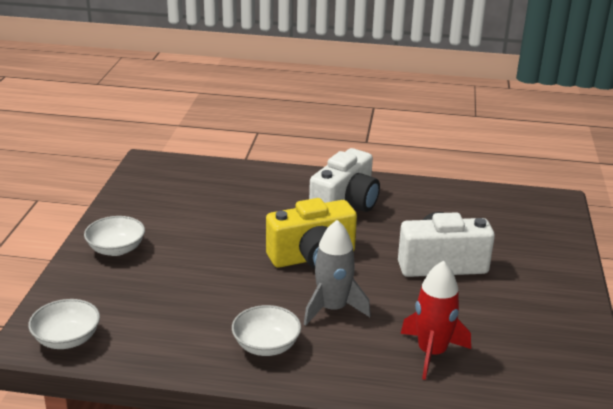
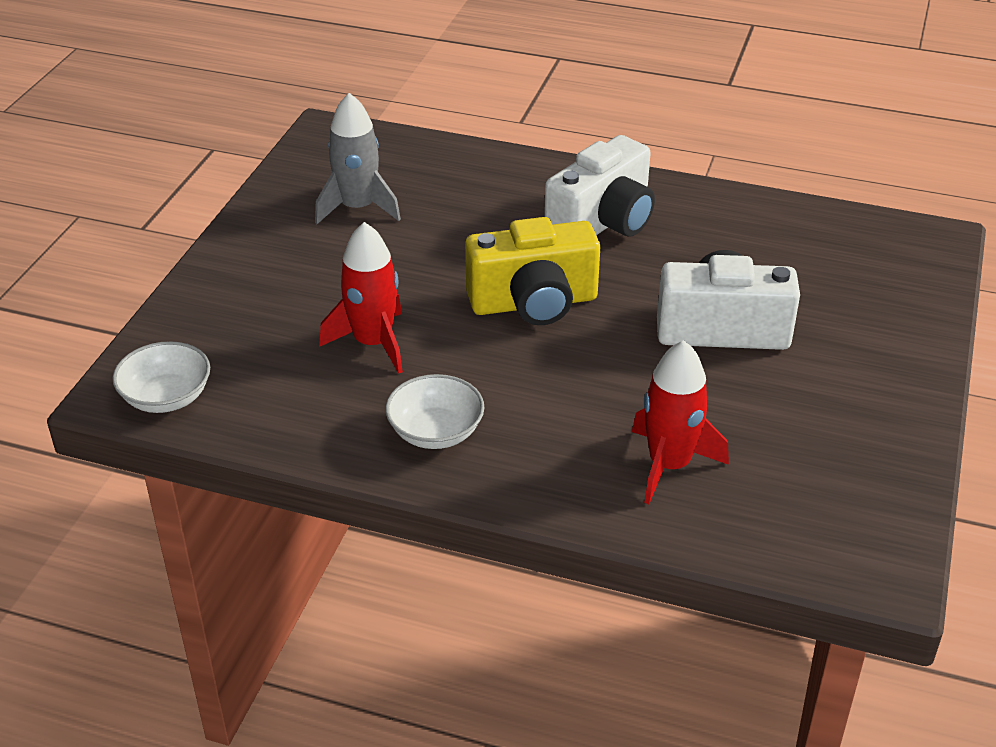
camera: 10 degrees right, 10 degrees up
white bowl [84,216,145,256] -> none
grey rocket [304,220,371,326] -> grey rocket moved to [315,93,401,224]
none -> red rocket [319,222,403,373]

